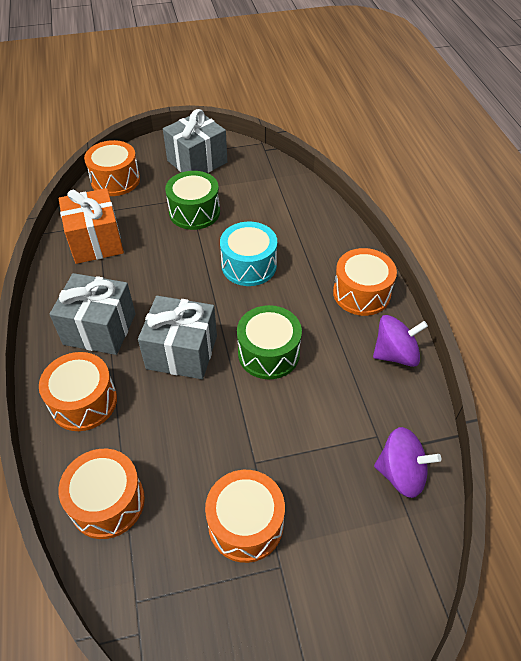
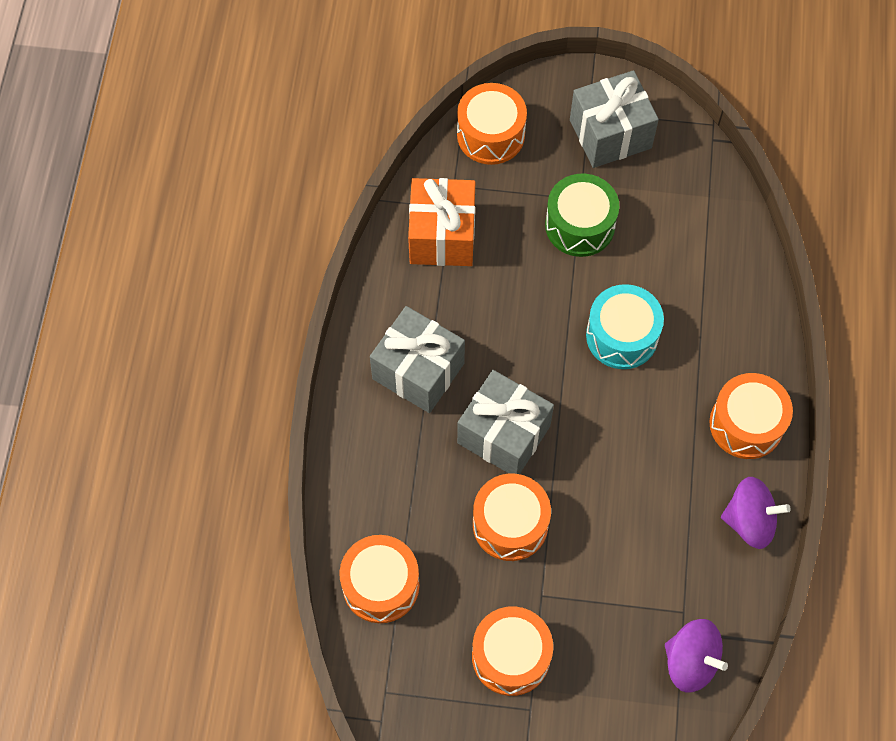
camera: 20 degrees right, 15 degrees up
orange drum [39,352,117,431] -> orange drum moved to [473,474,551,561]
green drum [237,305,302,379] -> none

